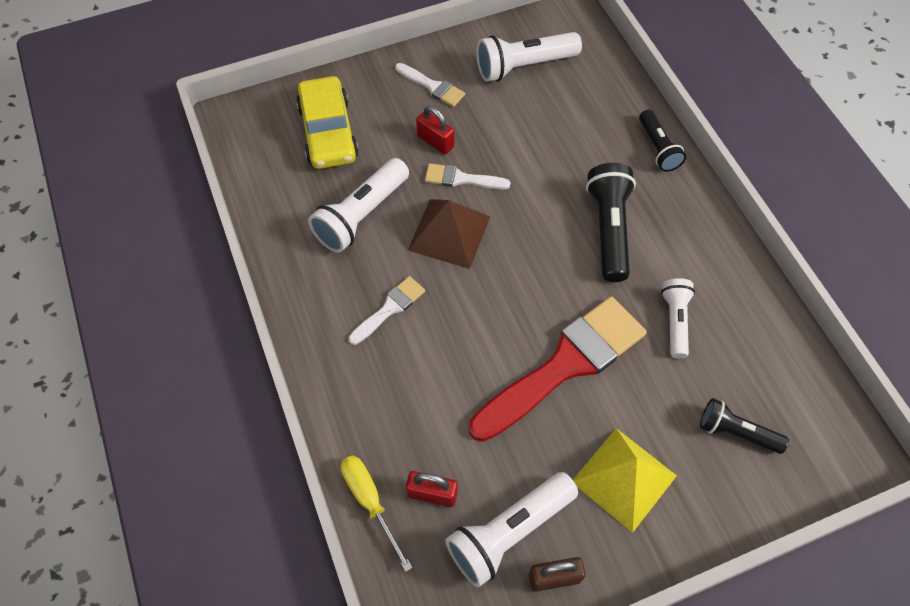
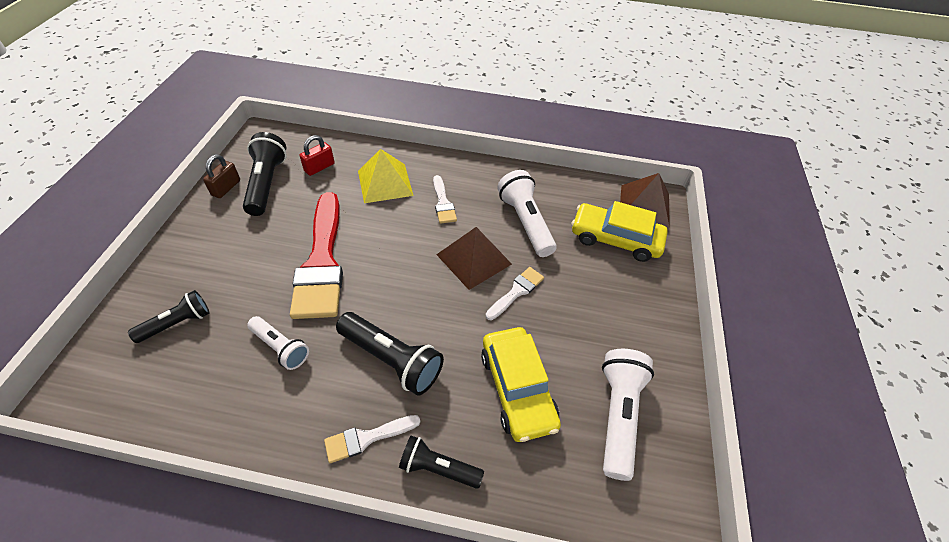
camera: 120 degrees right, 10 degrees down
yellow screwdriver [341,455,413,572] -> none
white brush [395,63,465,107] -> white brush moved to [324,415,420,463]
red padlock [416,106,454,154] -> none
white flashlight [445,472,578,588] -> black flashlight [243,132,287,216]
yellow pyramid [573,428,677,533] -> yellow pyramid moved to [358,149,414,203]
none -> yellow car [481,327,561,442]
none -> brown pyramid [620,173,670,228]

